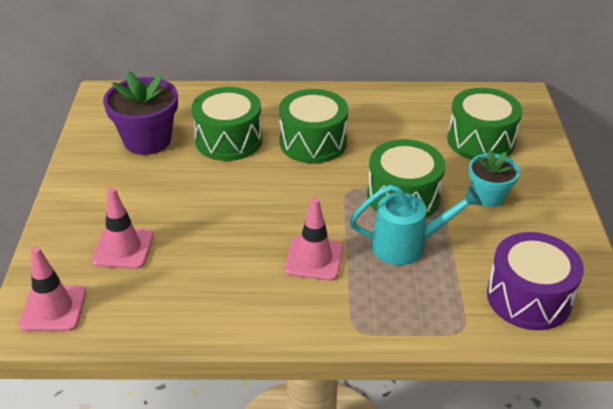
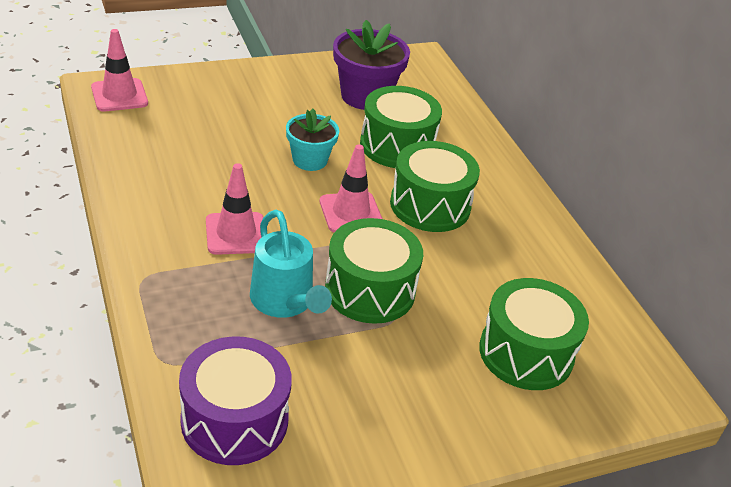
camera: 65 degrees right, 0 degrees up
pink traffic cone [92,188,154,269] -> pink traffic cone moved to [320,145,382,233]
turquoise flower pot [469,149,520,207] -> turquoise flower pot moved to [286,109,339,171]

